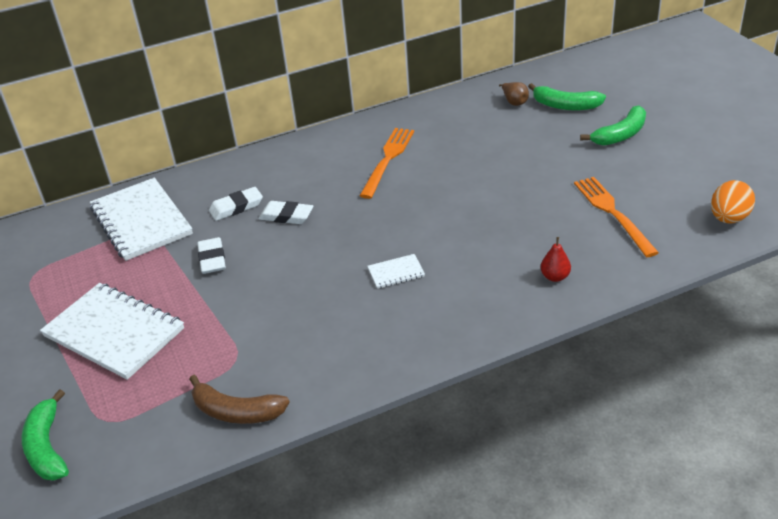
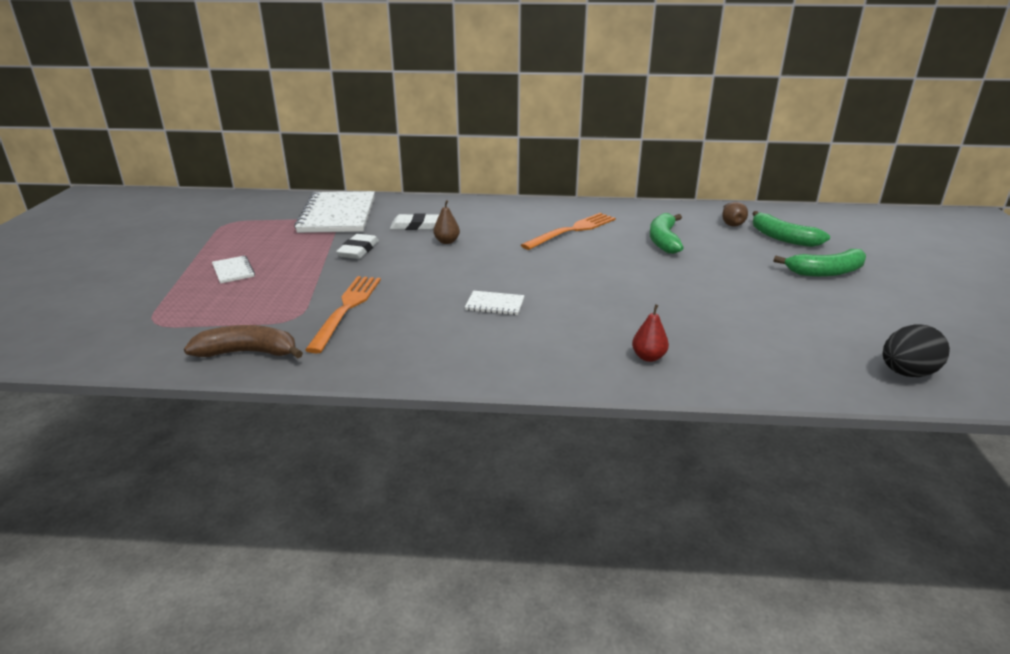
camera: 25 degrees right, 10 degrees down
green banana [22,389,69,481] -> green banana moved to [650,213,684,254]
white notebook [40,283,184,380] -> white notebook [212,256,255,284], size x0.43
brown banana [189,375,290,424] -> brown banana turned 135 degrees clockwise [184,325,303,358]
white eraser [259,201,313,224] -> brown pear [433,200,460,244]
orange fork [574,177,659,257] -> orange fork moved to [305,276,381,353]
orange egg [711,180,755,224] -> black egg [883,324,950,377]

